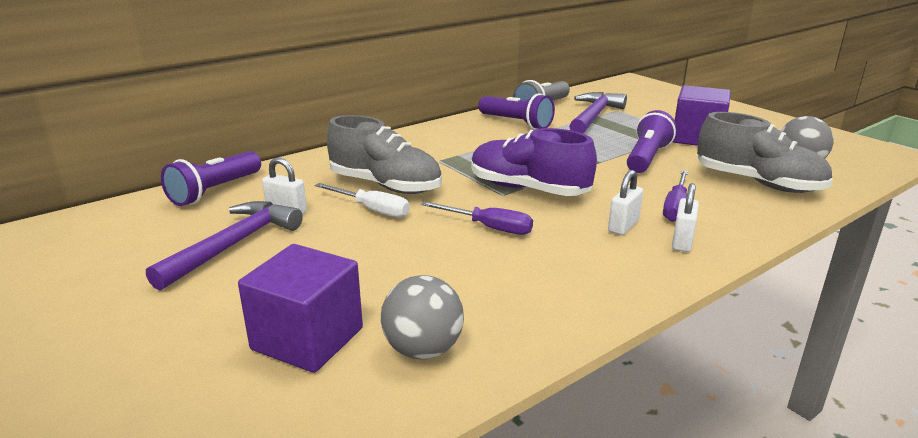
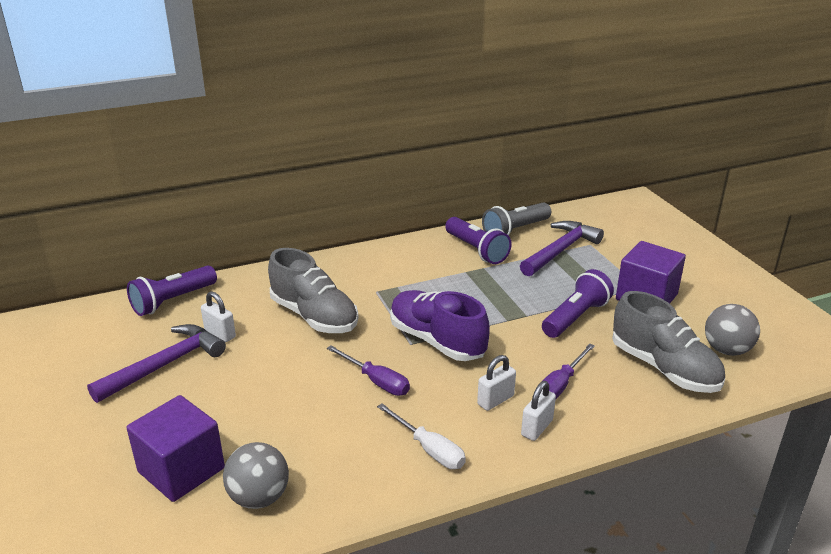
camera: 15 degrees right, 5 degrees up
white screwdriver [315,183,410,217] -> white screwdriver moved to [377,403,466,469]

